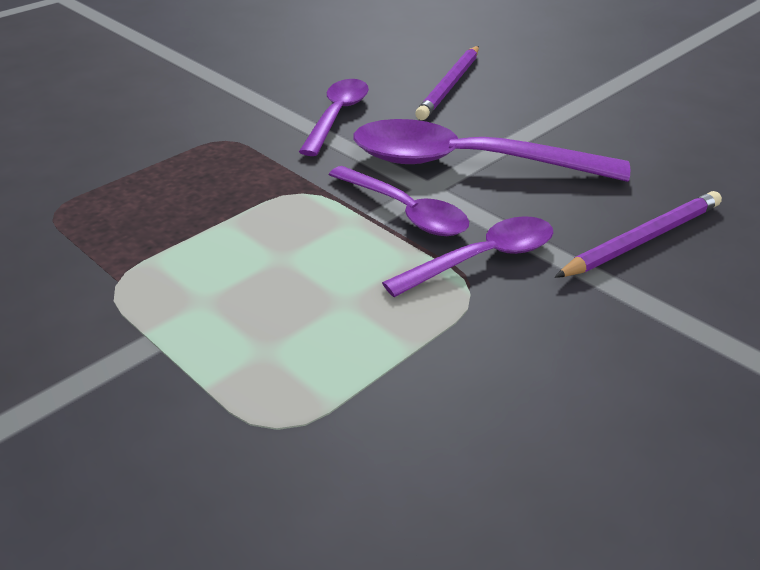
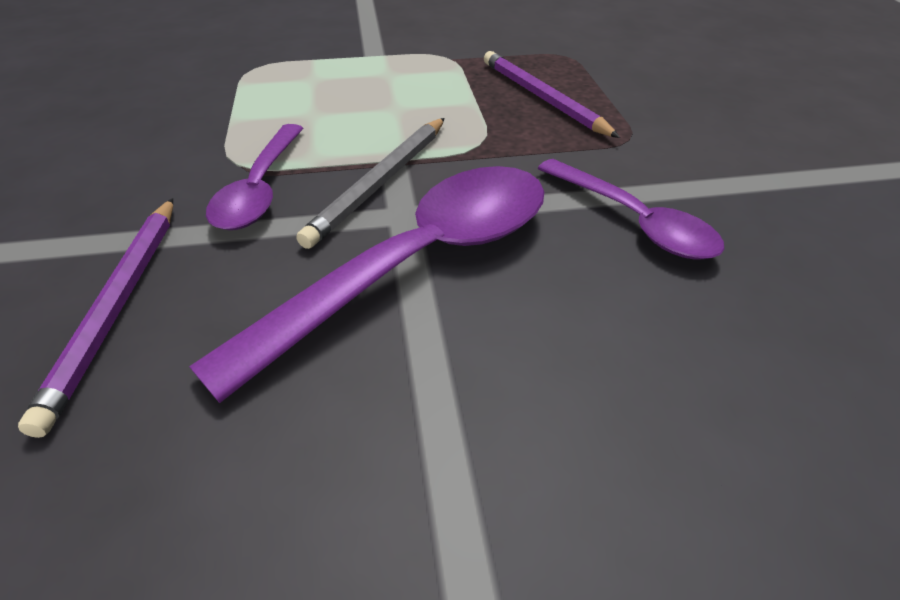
camera: 125 degrees right, 5 degrees up
purple spoon [329,166,469,236] -> grey pencil [296,118,445,249]
purple pencil [415,46,479,120] -> purple pencil moved to [484,51,620,138]

